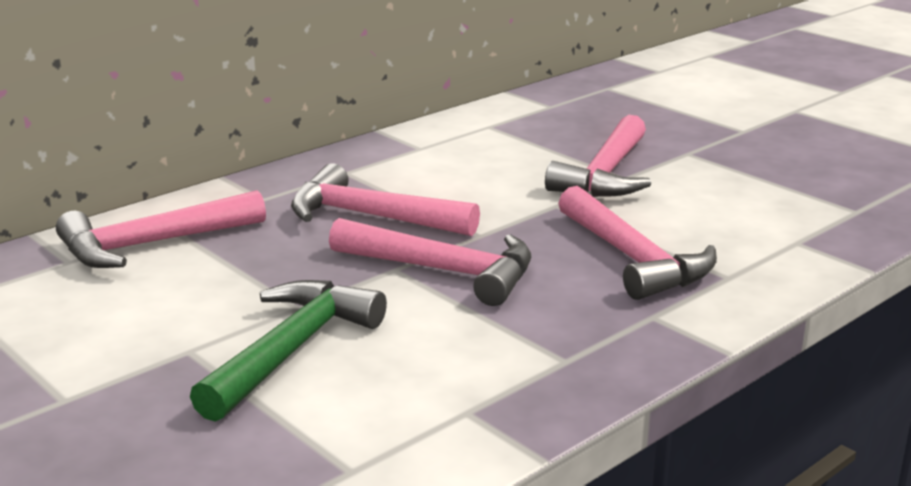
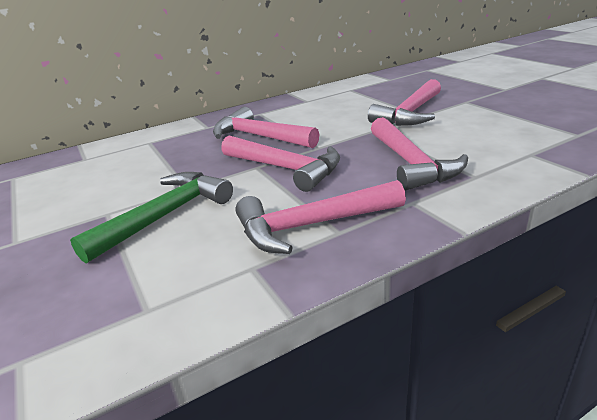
camera: 15 degrees right, 5 degrees up
pink hammer [56,190,266,268] -> pink hammer moved to [236,180,406,254]

